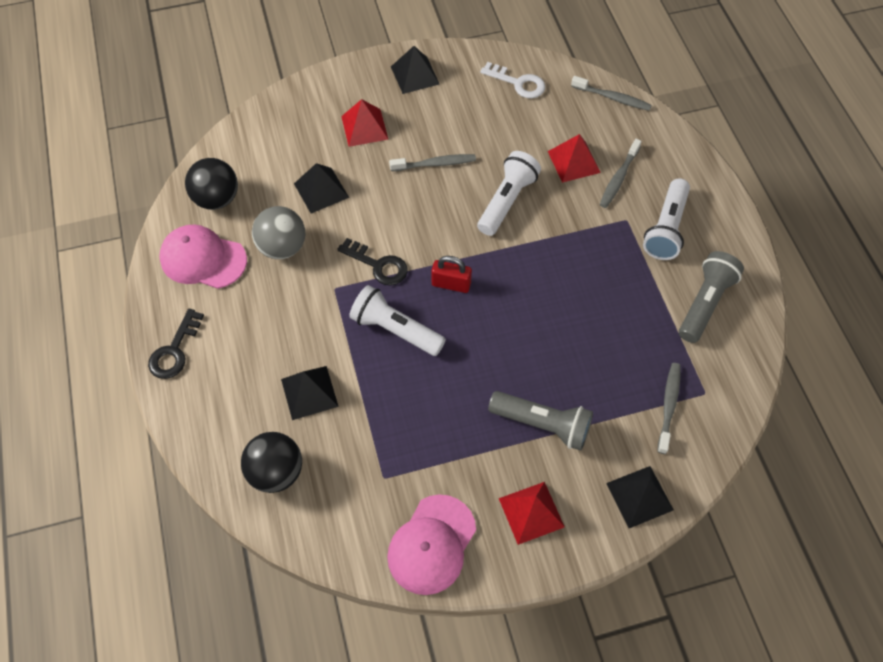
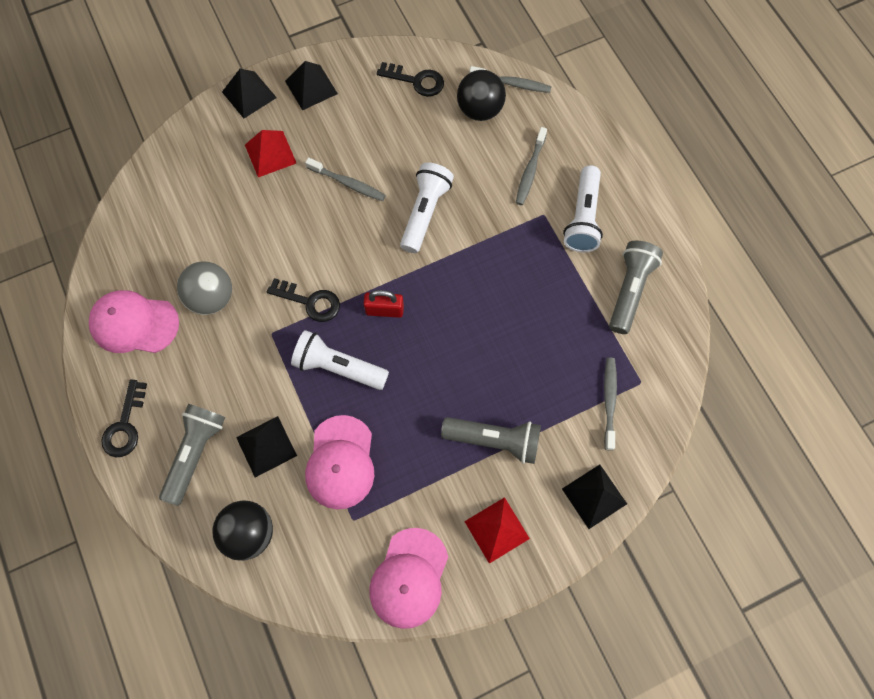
camera: 10 degrees left, 10 degrees up
black ball [185,158,238,210] -> black ball moved to [457,70,506,121]
black pyramid [294,163,349,214] -> black pyramid moved to [222,69,277,118]
grey toothbrush [389,154,476,171] -> grey toothbrush turned 45 degrees clockwise [305,158,386,201]
white key [480,62,545,98] -> black key [376,62,444,97]
red pyramid [548,134,601,183] -> none
none -> grey flashlight [159,404,225,506]
none -> pink cap [305,415,374,509]

